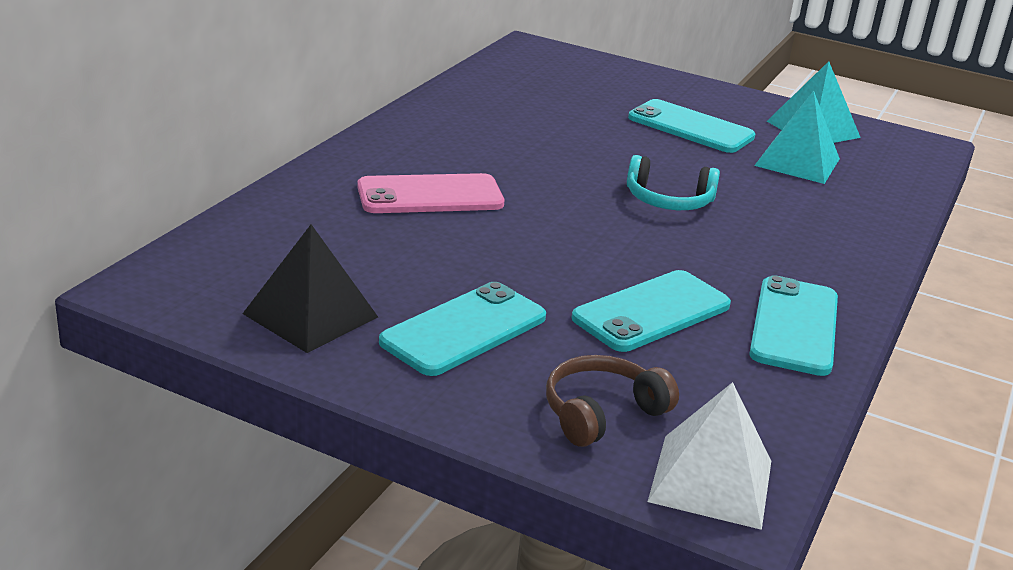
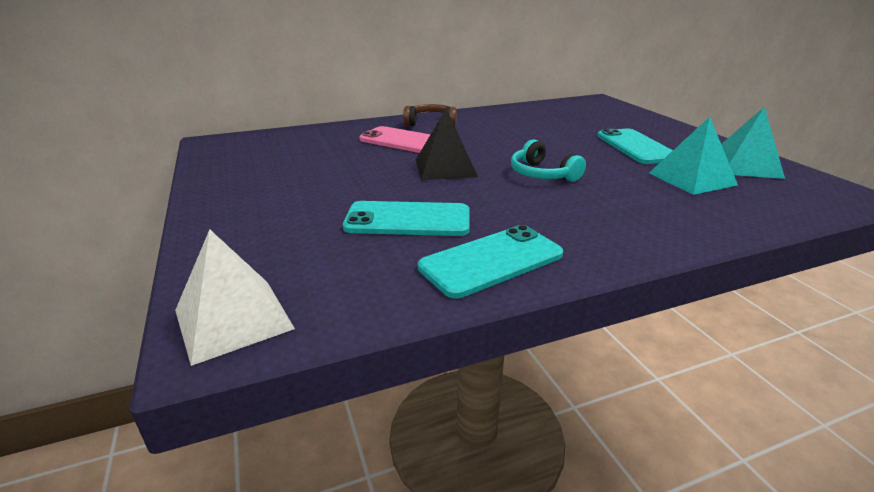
camera: 45 degrees right, 0 degrees up
black pyramid [242,224,378,353] -> black pyramid moved to [416,109,478,180]
turquoise phone [379,282,546,376] -> none
brown headphones [546,355,679,447] -> brown headphones moved to [403,104,457,126]

